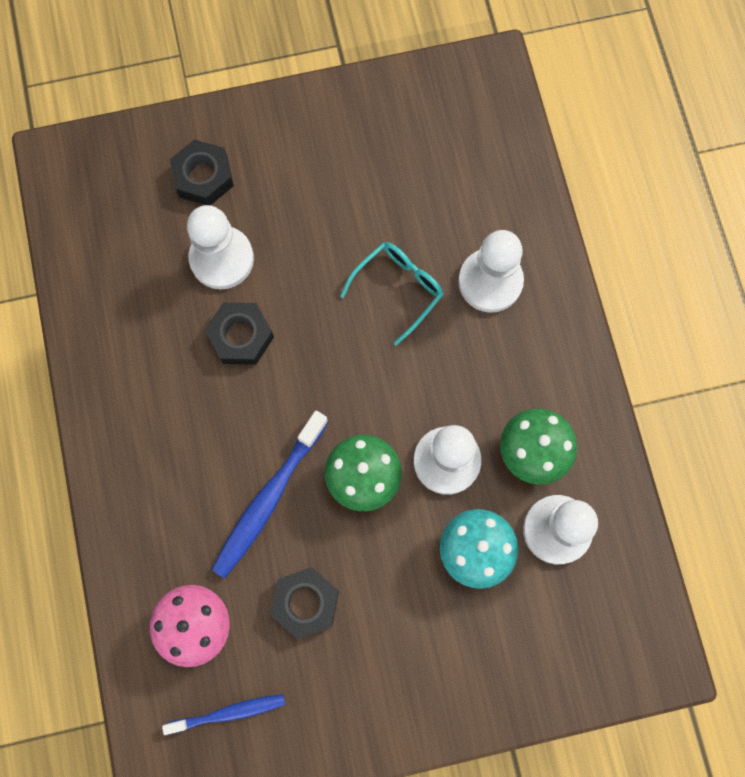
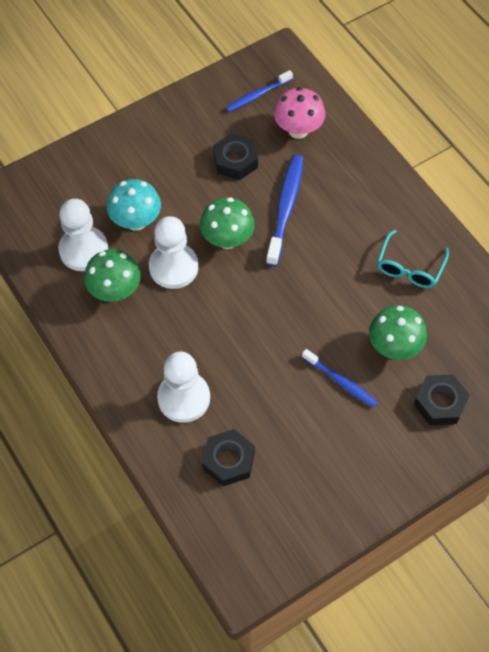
camera: 160 degrees right, 15 degrees down
white pawn [187,205,254,289] -> green mushroom [369,305,427,360]
black nut [205,303,274,365] -> black nut moved to [202,429,255,486]
turquoise glasses [340,242,444,346] -> turquoise glasses moved to [377,230,449,288]
none -> blue toothbrush [302,349,378,408]

